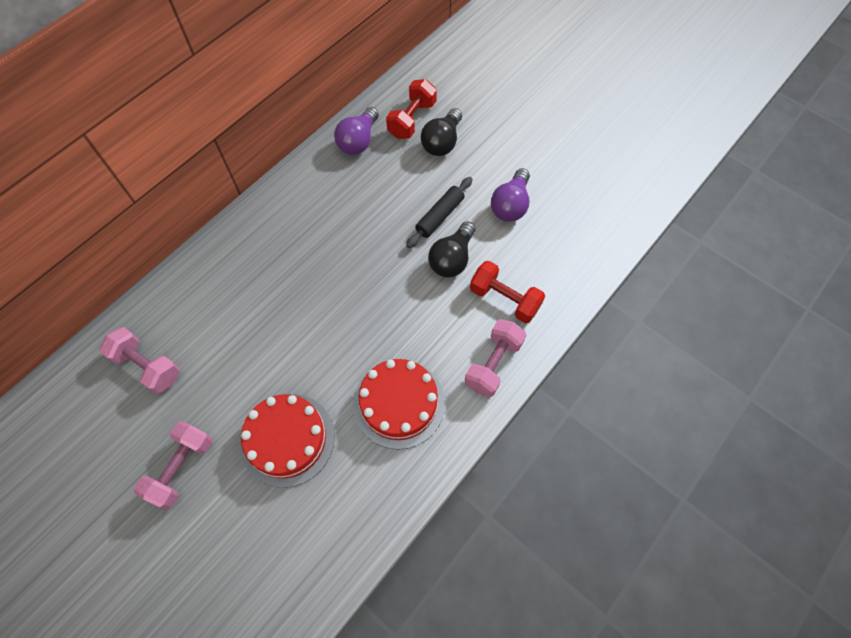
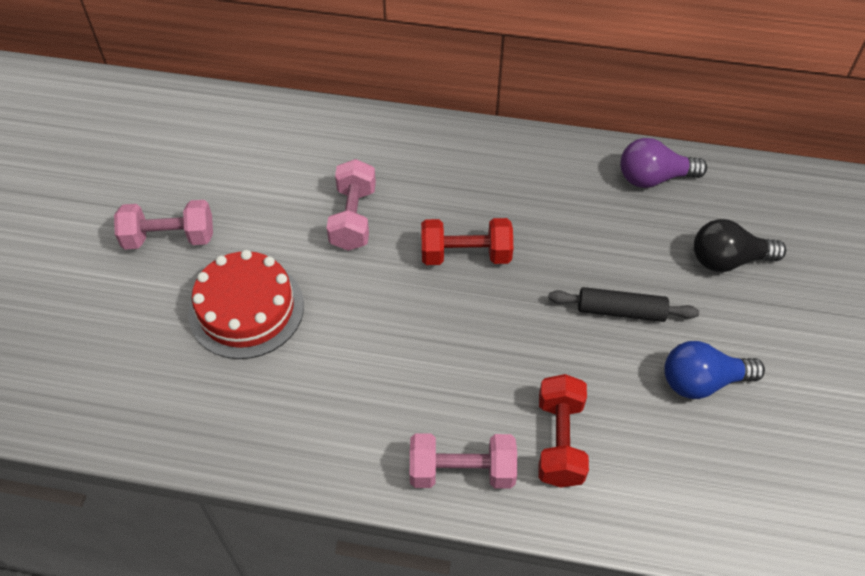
camera: 60 degrees right, 10 degrees down
pink dumbbell [100,327,180,394] -> pink dumbbell moved to [327,159,376,251]
red cake [353,359,445,449] -> none
red dumbbell [386,79,437,139] -> red dumbbell moved to [421,218,513,265]
black light bulb [428,221,475,278] -> none
purple light bulb [491,168,530,222] -> blue light bulb [664,341,765,399]

